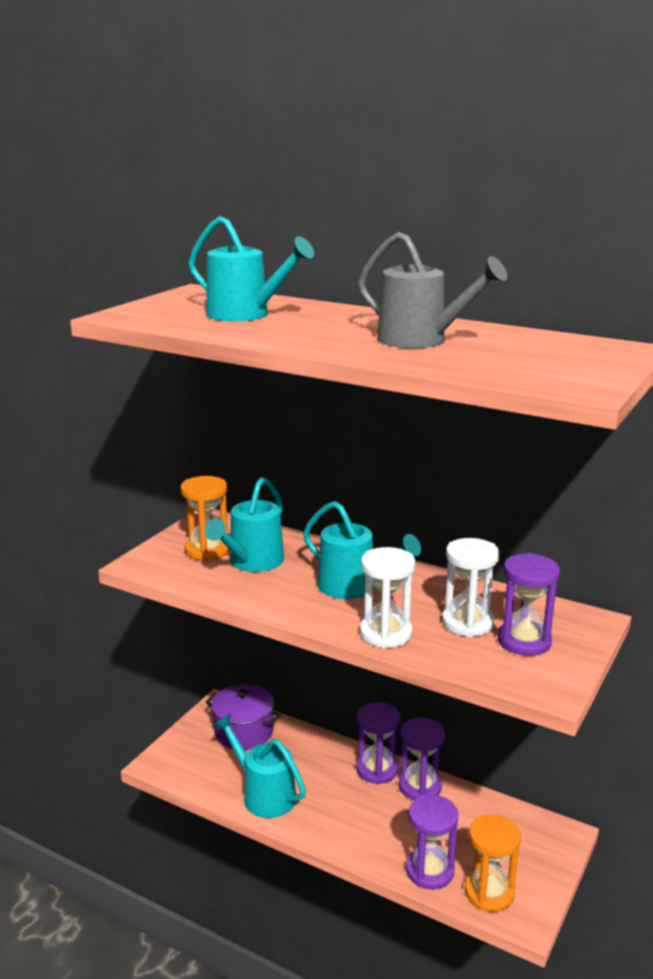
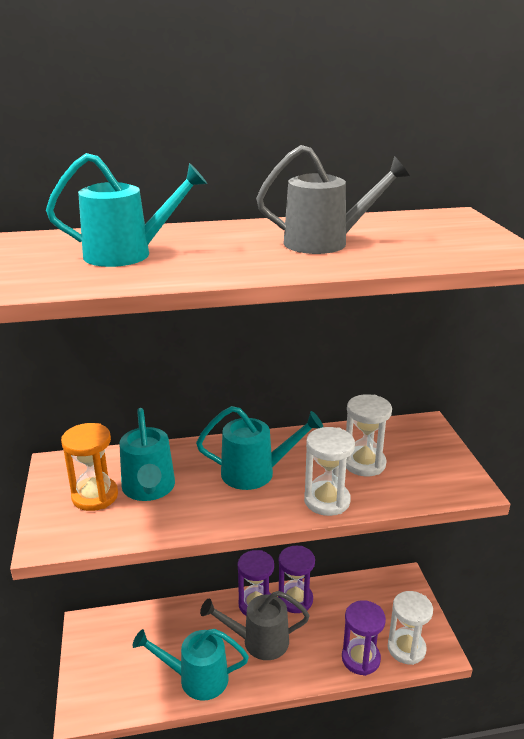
camera: 40 degrees left, 5 degrees up
purple pot [206,684,281,750] -> none
orange hourglass [465,814,521,912] -> white hourglass [388,591,433,665]
purple hourglass [498,553,560,656] -> none
none -> grey watering can [200,591,310,660]

